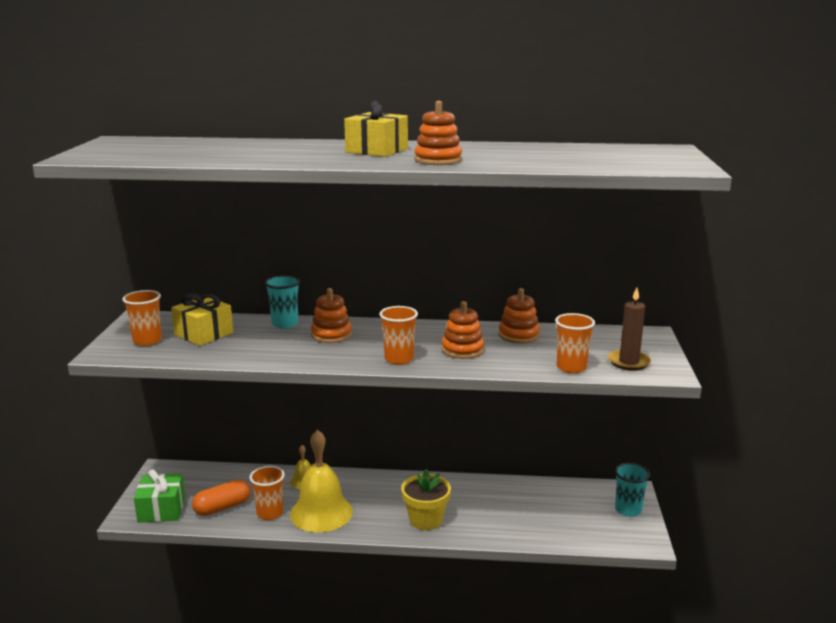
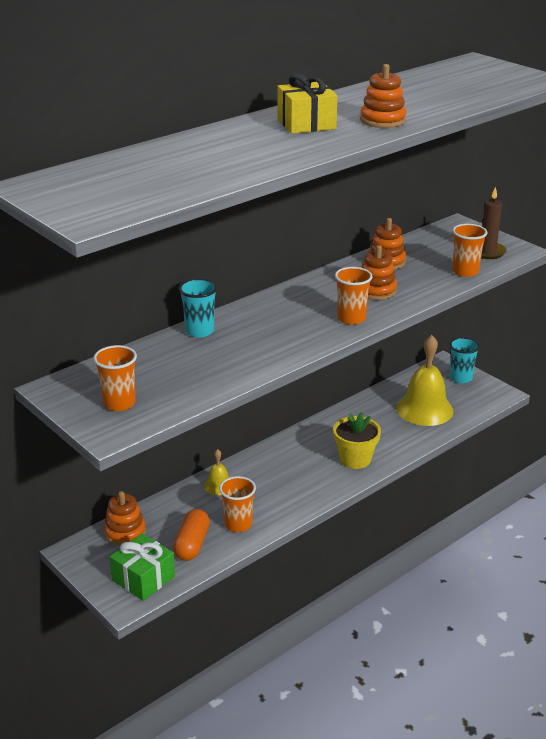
camera: 45 degrees left, 10 degrees up
yellow gift [171,293,233,346] -> none
yellow bell [290,430,353,532] -> yellow bell moved to [396,335,454,426]
orange stacking toy [311,288,352,343] -> orange stacking toy moved to [104,491,146,546]

